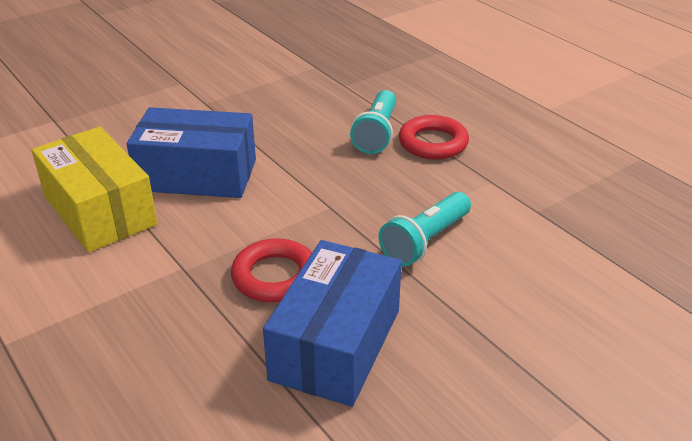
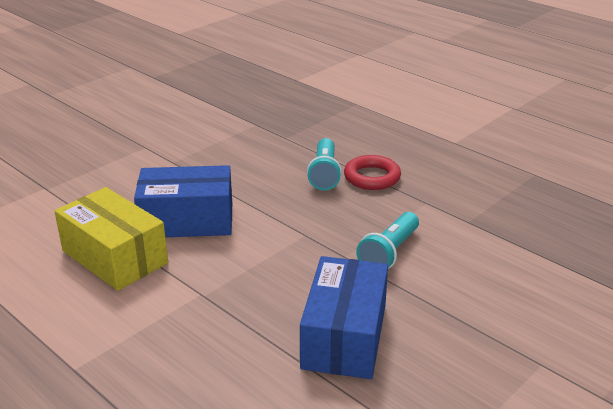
camera: 10 degrees left, 5 degrees down
red ring [231,238,312,302] -> none

